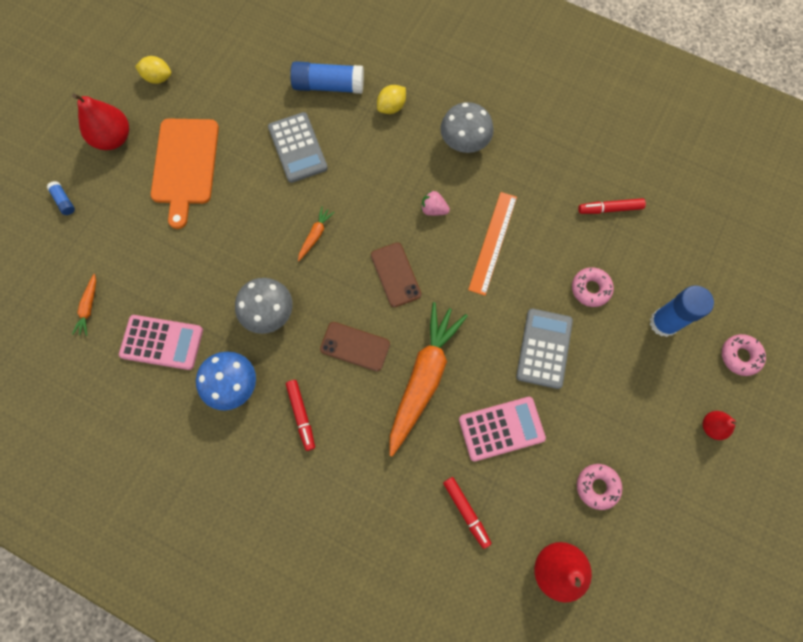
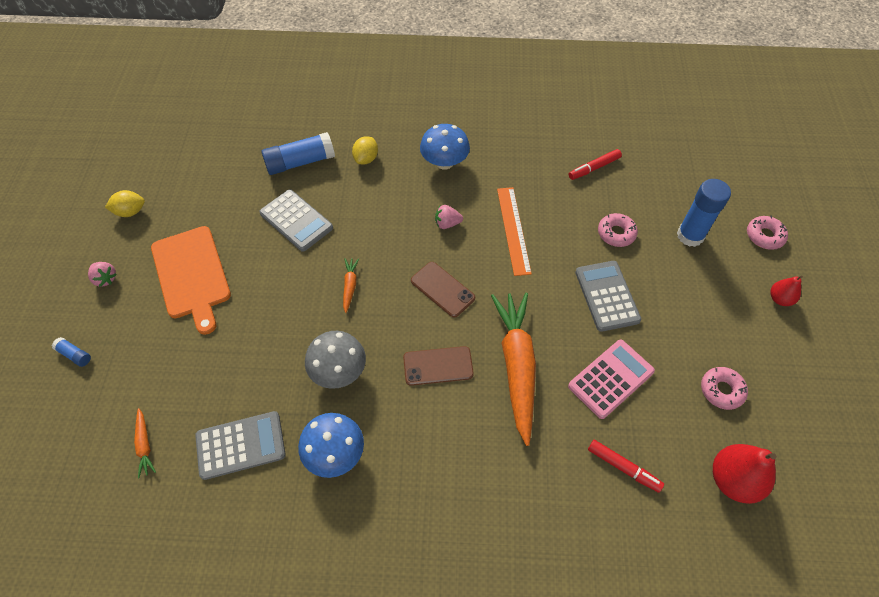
camera: 25 degrees left, 15 degrees down
red pear [72,94,129,150] -> pink strawberry [88,262,117,287]
pink calculator [119,315,203,370] -> grey calculator [195,411,286,480]
red marker [286,380,315,451] -> none
grey mushroom [440,102,494,153] -> blue mushroom [420,124,470,170]

